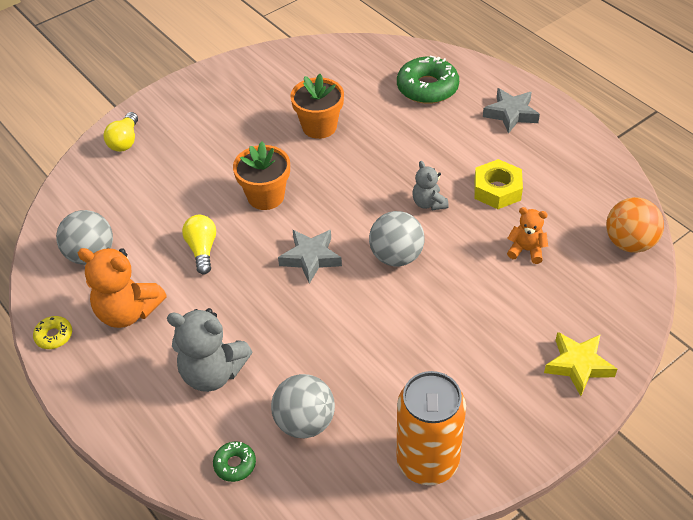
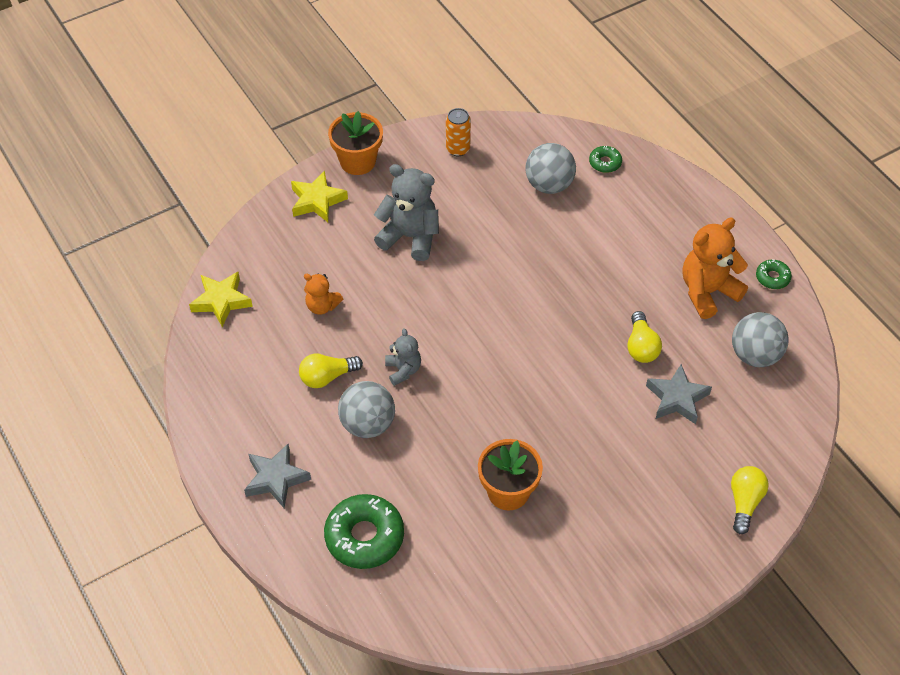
camera: 175 degrees left, 5 degrees up
yellow donut [33,316,72,349] -> green donut [756,259,792,289]
orange teddy bear [78,248,167,328] -> orange teddy bear turned 60 degrees counterclockwise [683,218,748,319]
grey teddy bear [167,308,252,392] -> grey teddy bear moved to [374,164,439,261]
orange flower pot [233,141,290,210] -> orange flower pot moved to [328,111,383,175]
grey star [278,230,342,284] -> grey star moved to [646,364,712,424]
grey ball [369,211,425,266] -> grey ball moved to [338,381,395,438]
orange can [396,371,466,485] -> orange can [446,108,471,156], size x0.51
yellow nut [474,159,523,209] -> yellow light bulb [299,353,363,388]
orange ball [606,197,664,253] -> yellow star [189,272,253,327]

